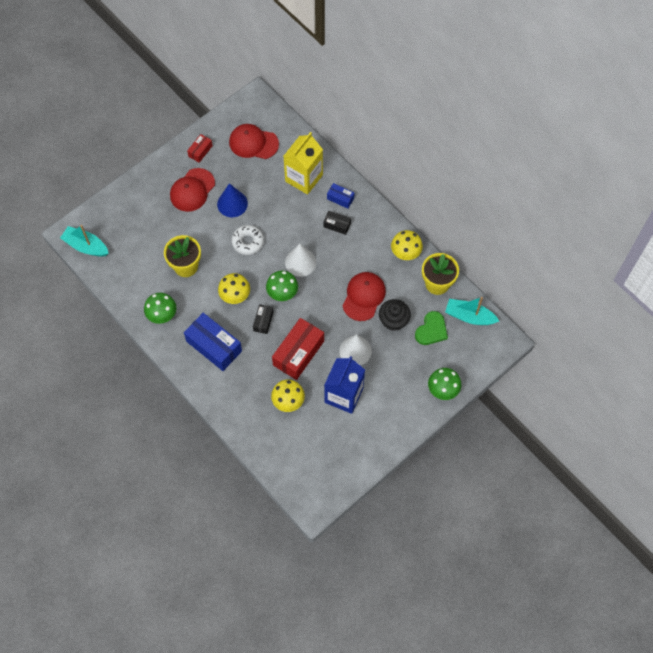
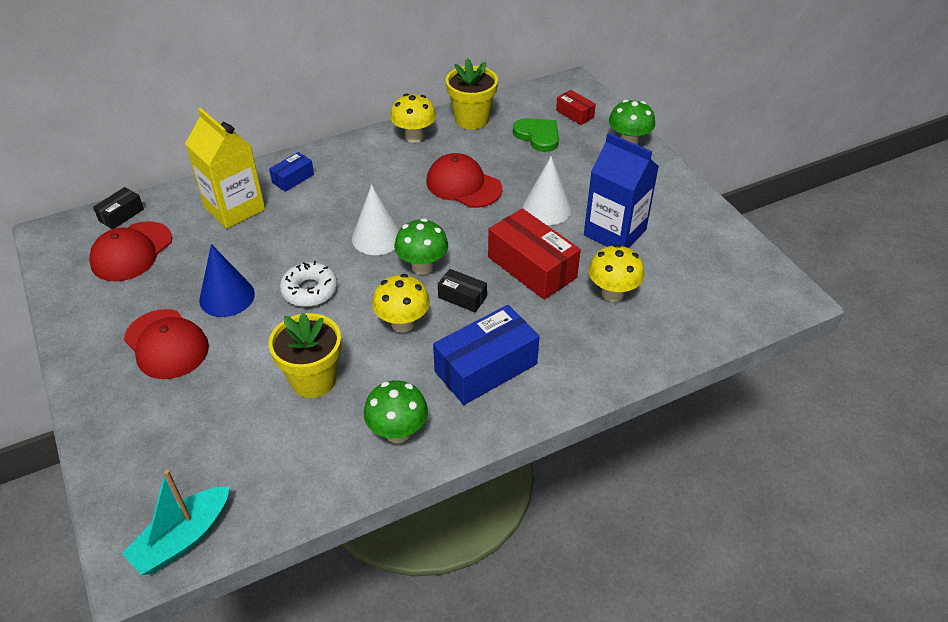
camera: 75 degrees left, 20 degrees down
red box [187,134,213,163] -> red box moved to [556,90,596,125]
black box [324,211,351,235] -> black box moved to [93,187,144,229]
black cupcake [379,299,411,331] -> none
turquoise boat [445,297,499,325] -> none

